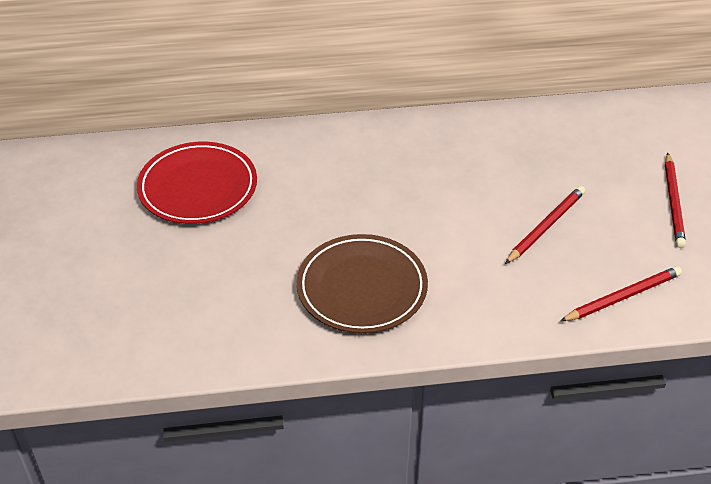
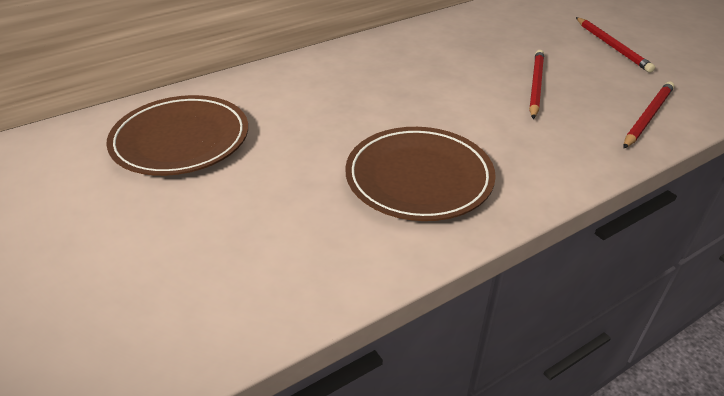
camera: 25 degrees left, 5 degrees down
red plate [137,142,257,224] -> brown plate [106,95,248,176]

